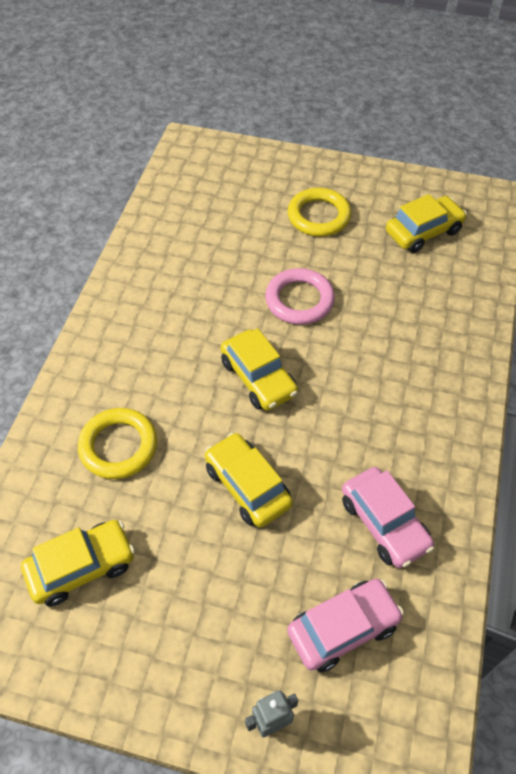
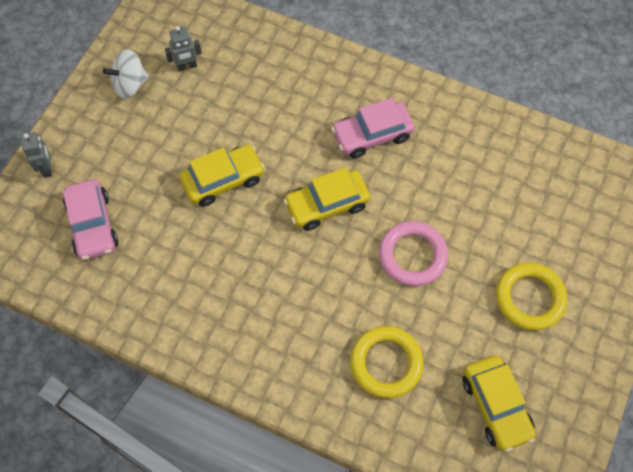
camera: 100 degrees right, 10 degrees up
yellow car [21,520,135,606] -> grey robot [165,26,202,72]
yellow ring [78,408,157,479] -> yellow ring moved to [350,326,424,398]
pink car [342,467,434,568] -> pink car moved to [331,98,415,158]
none -> white spinning top [103,49,149,99]

